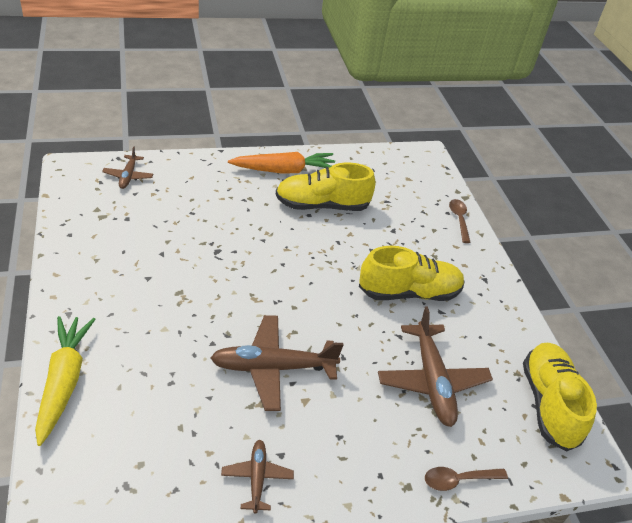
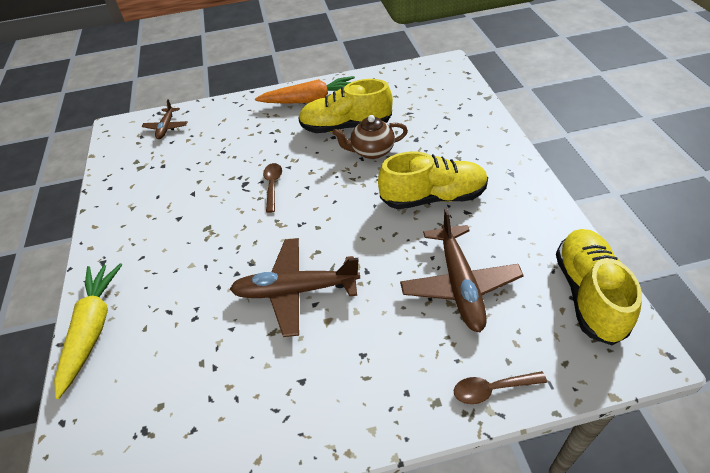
camera: 10 degrees right, 5 degrees up
brown plane [221,440,294,514] -> none
brown spoon [449,199,471,243] -> brown spoon moved to [263,163,282,213]
none -> brown teapot [332,115,408,159]

